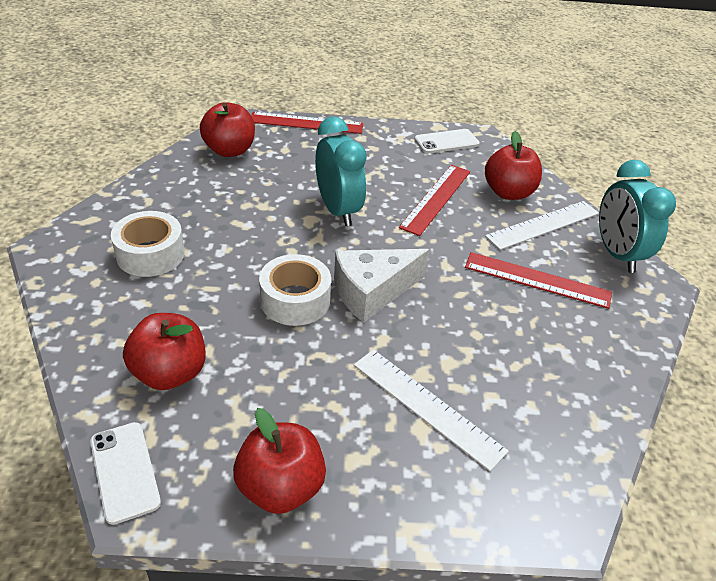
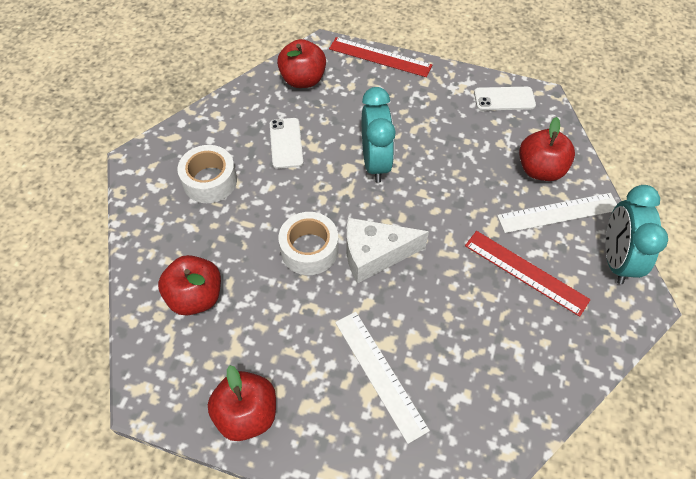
camera: 20 degrees right, 15 degrees up
white phone [90,422,161,525] -> white phone moved to [270,118,303,169]
red ruler [399,165,470,236] -> none

